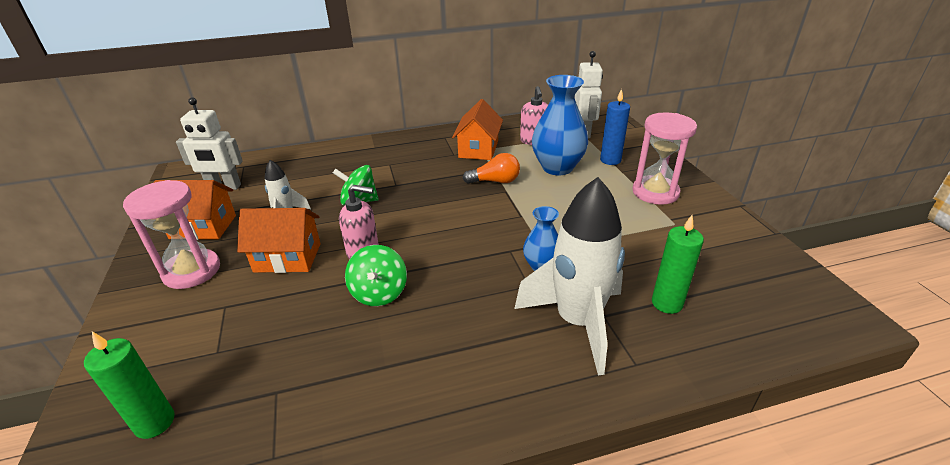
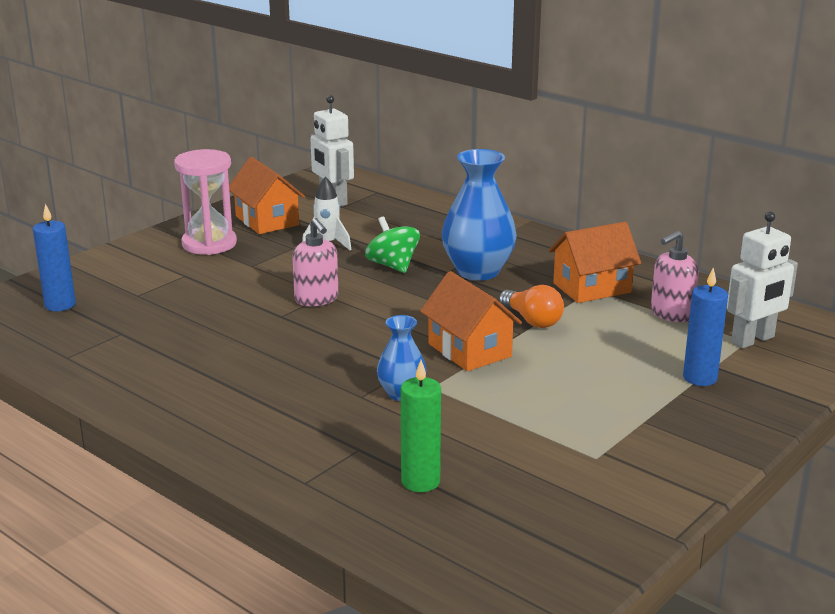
camera: 55 degrees right, 10 degrees down
green candle [84,331,175,439] -> blue candle [33,204,76,311]
orange house [237,208,321,273] -> orange house moved to [420,271,522,371]
green spinning top [345,245,407,306] -> none
white rocket [514,177,625,376] -> none
blue vase [532,75,588,175] -> blue vase moved to [442,149,517,281]
pink hourglass [632,112,697,205] -> none

